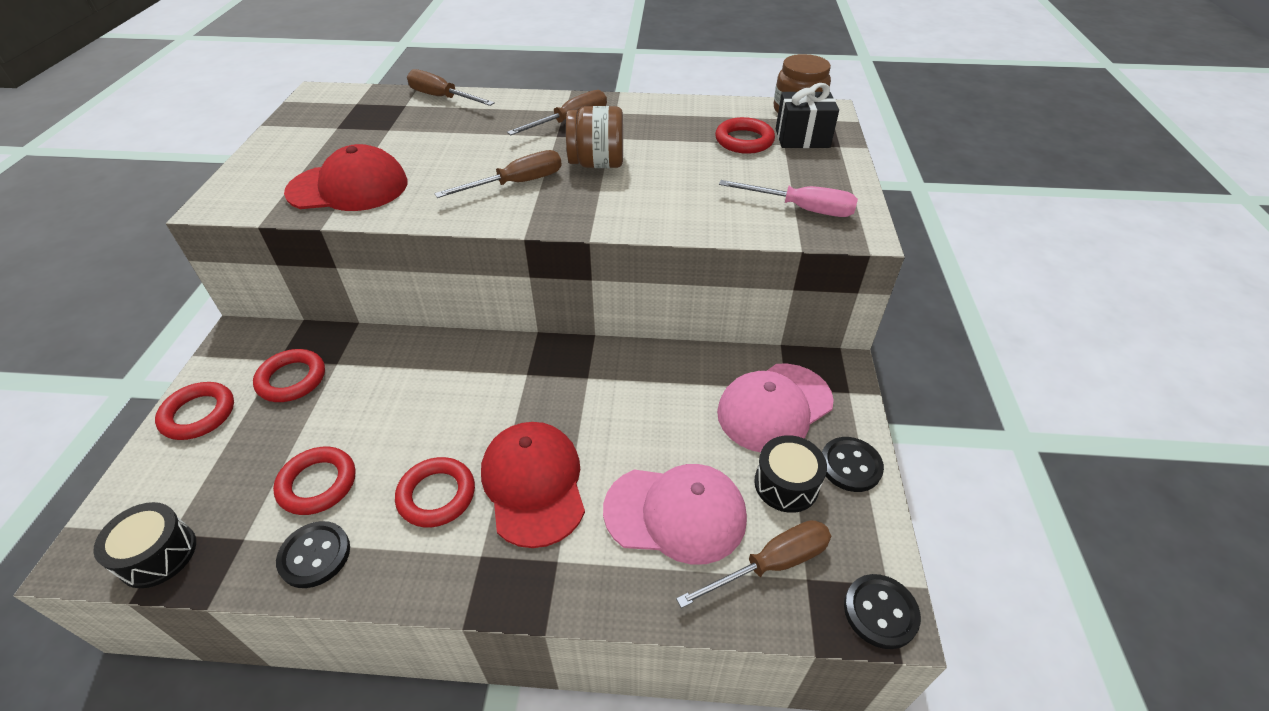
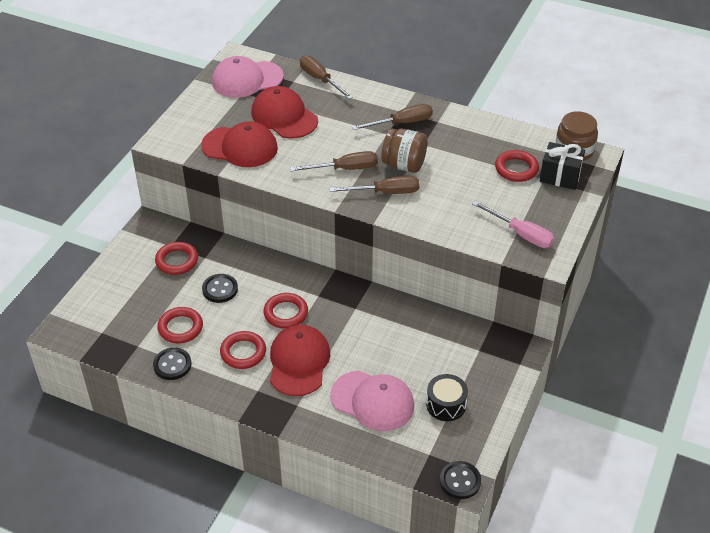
camera: 20 degrees right, 0 degrees up
black drum [93,502,196,588] -> none
red ring [155,382,234,440] -> red ring moved to [263,293,308,329]
brown screwdriver [676,520,831,608] -> brown screwdriver moved to [329,176,420,194]
pink cap [717,363,834,452] -> pink cap moved to [212,56,284,98]
black button [822,437,884,492] -> black button moved to [202,274,238,303]
none -> red cap [251,86,318,139]

